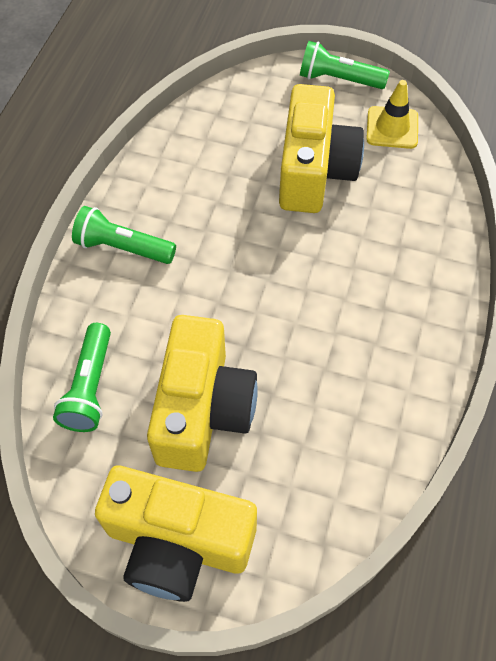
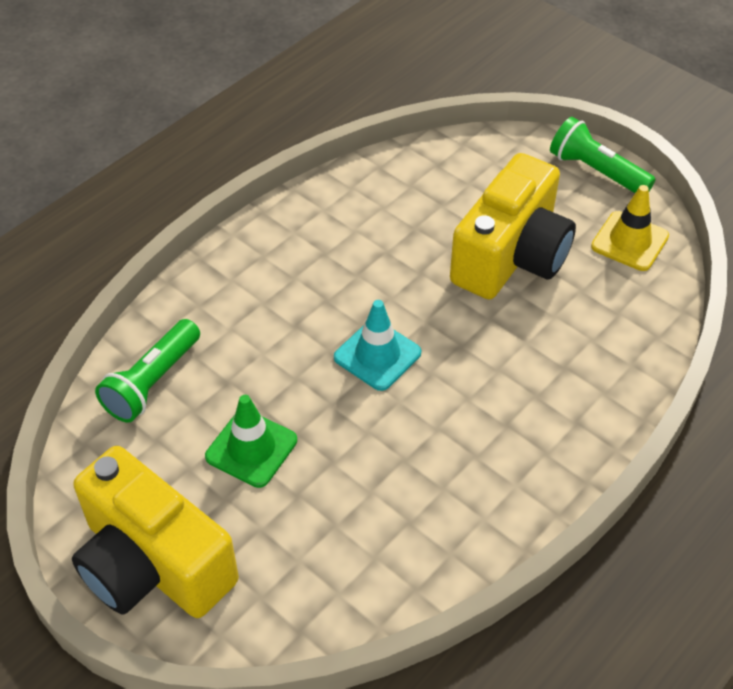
camera: 25 degrees right, 10 degrees down
green flashlight [72,206,176,264] -> none
yellow camera [147,315,258,472] -> green traffic cone [205,395,297,488]
none -> turquoise traffic cone [334,300,421,391]

